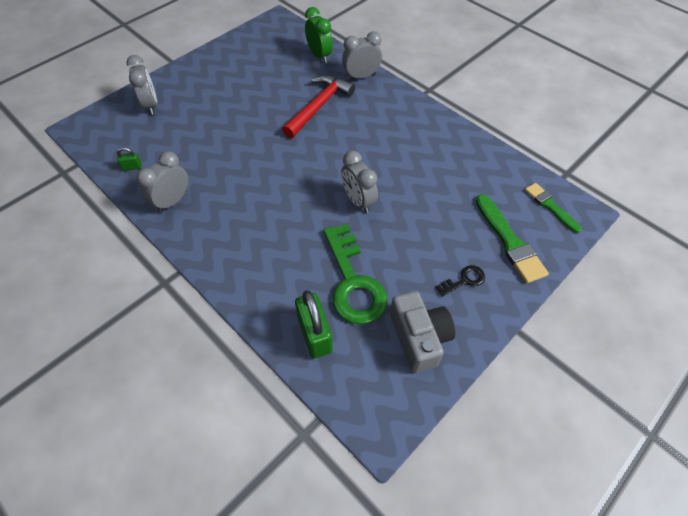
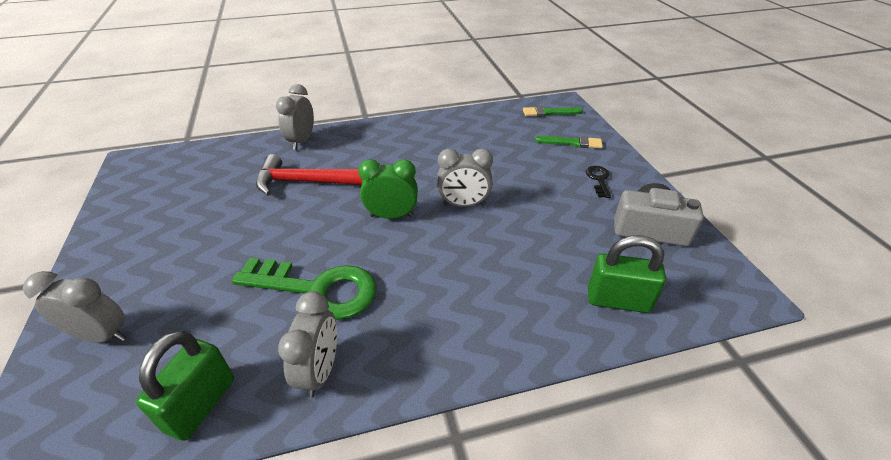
camera: 60 degrees left, 15 degrees down
green padlock [117,147,142,171] -> green padlock [136,331,234,441], size x2.17
grey clock [137,151,188,213] -> grey clock turned 150 degrees counterclockwise [278,291,337,398]
red hammer [282,75,355,138] -> red hammer turned 60 degrees counterclockwise [256,154,363,195]
green clock [305,7,333,63] -> green clock moved to [358,159,418,219]
green key [324,224,387,324] -> green key moved to [232,258,377,320]
green brush [476,194,549,283] -> green brush [535,136,603,149], size x0.64

